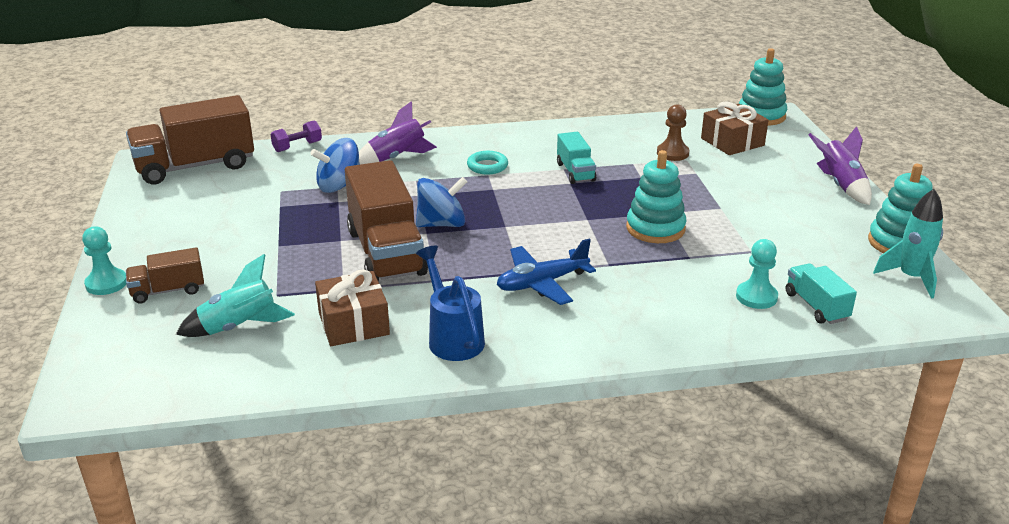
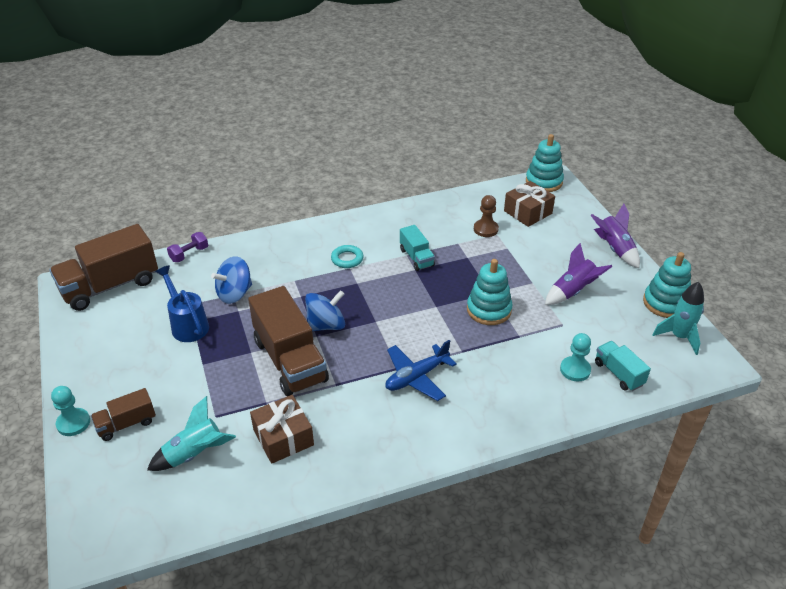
camera: 10 degrees left, 10 degrees up
purple rocket [359,101,437,164] -> purple rocket moved to [545,243,613,305]
blue watering can [416,246,485,361] -> blue watering can moved to [155,265,209,342]

